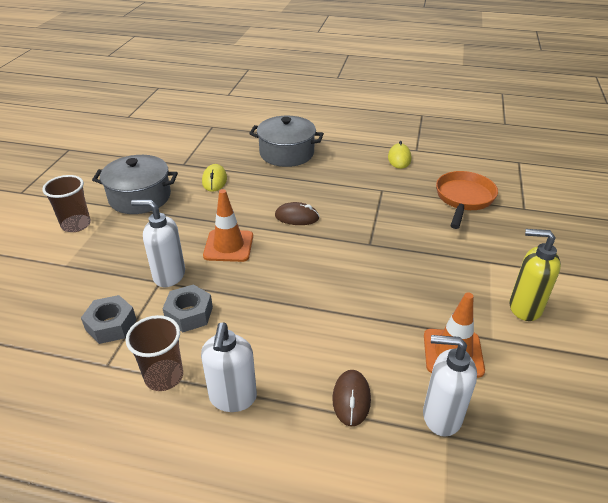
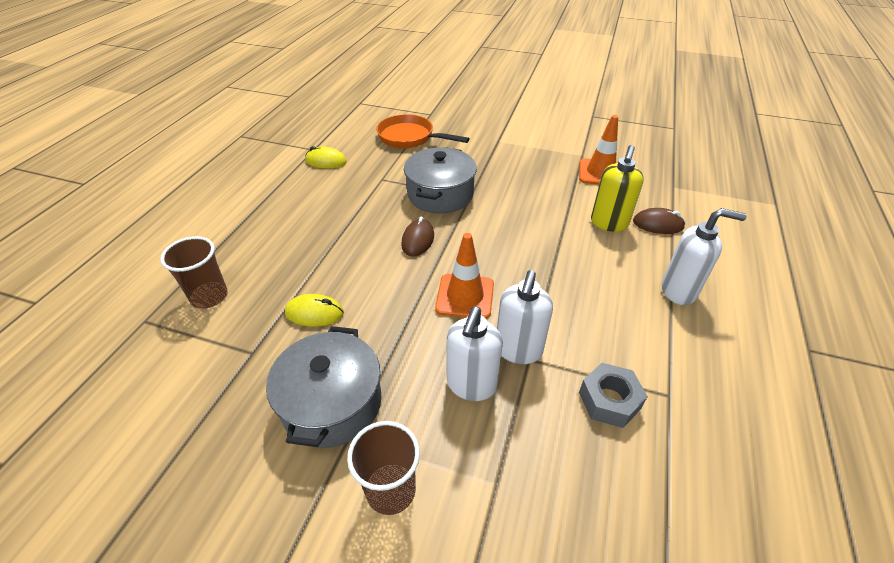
camera: 85 degrees left, 5 degrees up
brown cup [126,315,183,391] -> brown cup moved to [160,236,228,309]
grey nut [162,284,213,332] -> none
grey pot [249,116,324,167] -> grey pot moved to [404,147,477,213]
white soap dispenser [423,335,477,437] -> white soap dispenser moved to [447,307,503,401]
yellow soap dispenser [509,229,561,321] -> yellow soap dispenser moved to [591,145,644,232]

